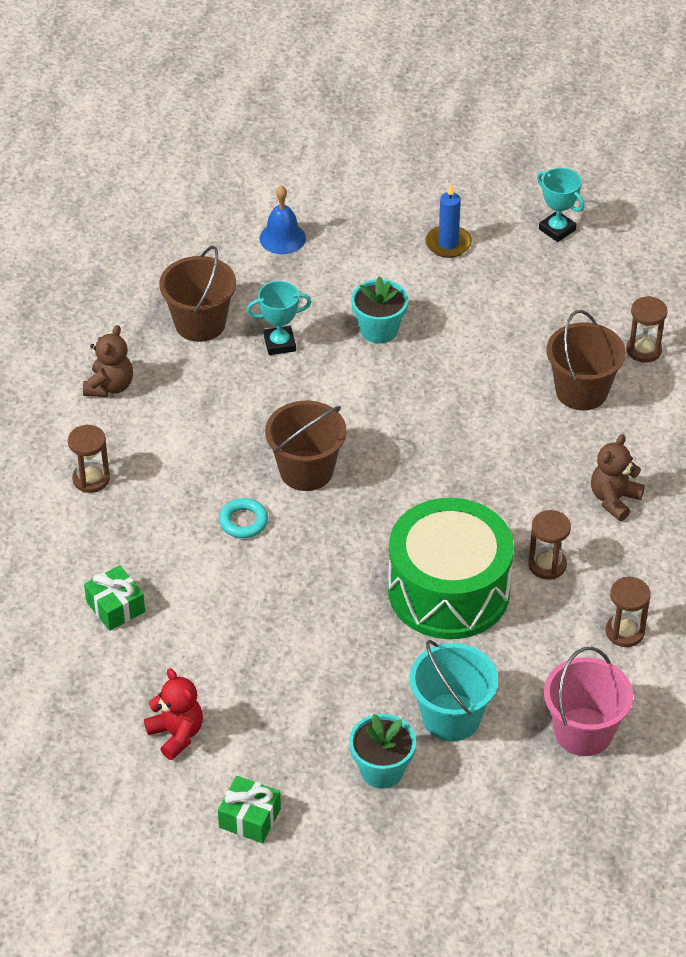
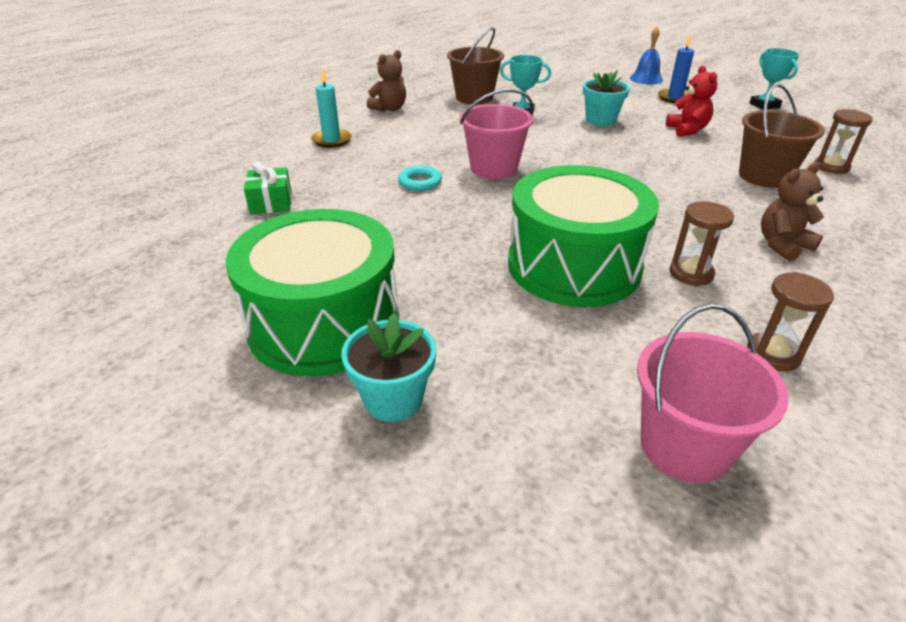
camera: 25 degrees right, 10 degrees down
brown hourglass [68,425,110,493] -> turquoise candle [311,68,352,148]
red teddy bear [144,668,203,760] -> red teddy bear moved to [666,65,717,137]
green gift [218,776,281,843] -> none
blue bell [259,185,306,254] -> blue bell moved to [630,27,663,85]
brown bucket [265,401,347,491] -> pink bucket [460,89,534,179]
turquoise bucket [409,640,498,741] -> none
none -> green drum [226,209,399,377]

